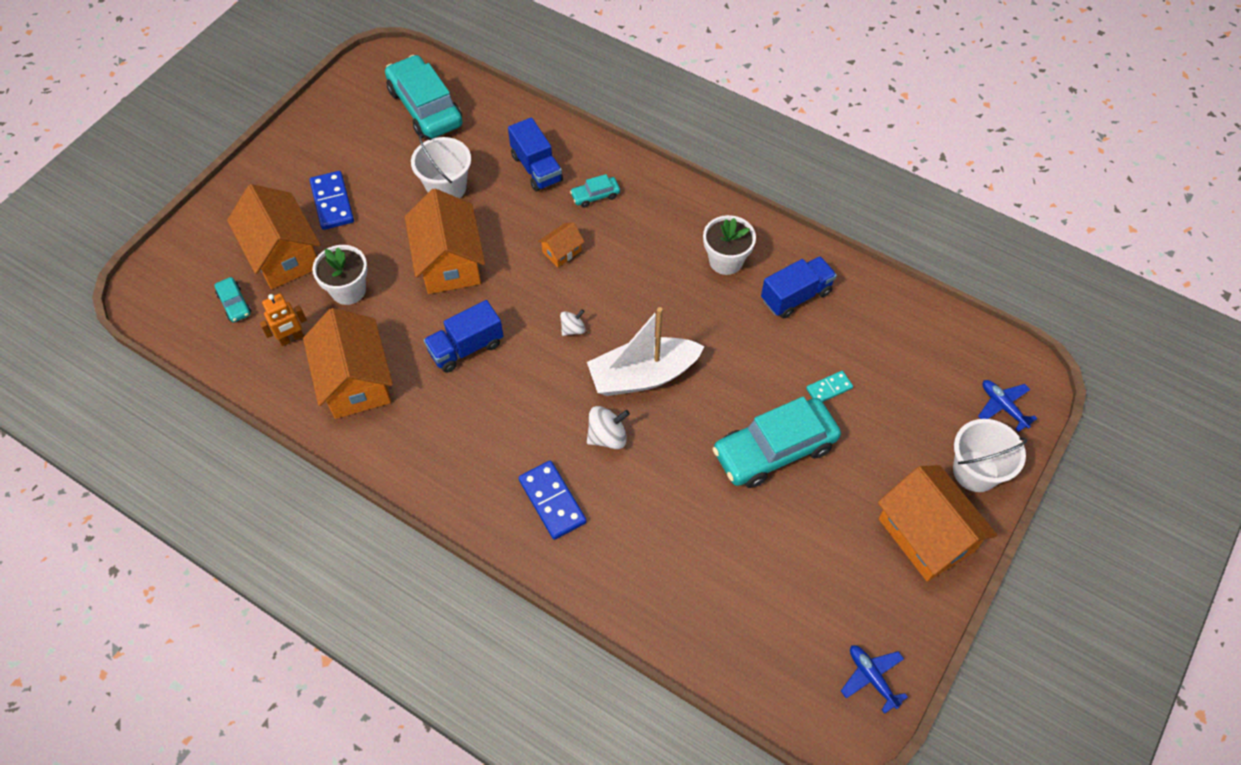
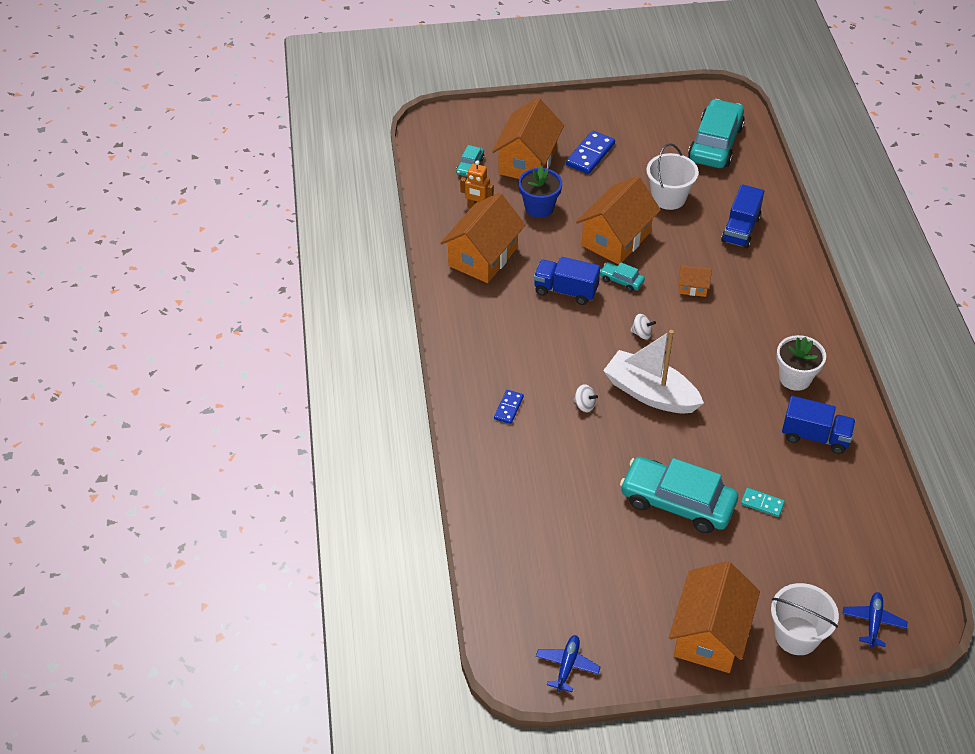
camera: 50 degrees right, 10 degrees down
white flower pot [312,245,368,305] -> blue flower pot [518,165,562,218]
blue domino [519,461,587,540] -> blue domino [494,390,524,424], size x0.59
turquoise car [570,174,620,208] -> turquoise car moved to [600,262,645,292]
white spinning top [587,406,630,449] -> white spinning top [574,384,598,412], size x0.65

